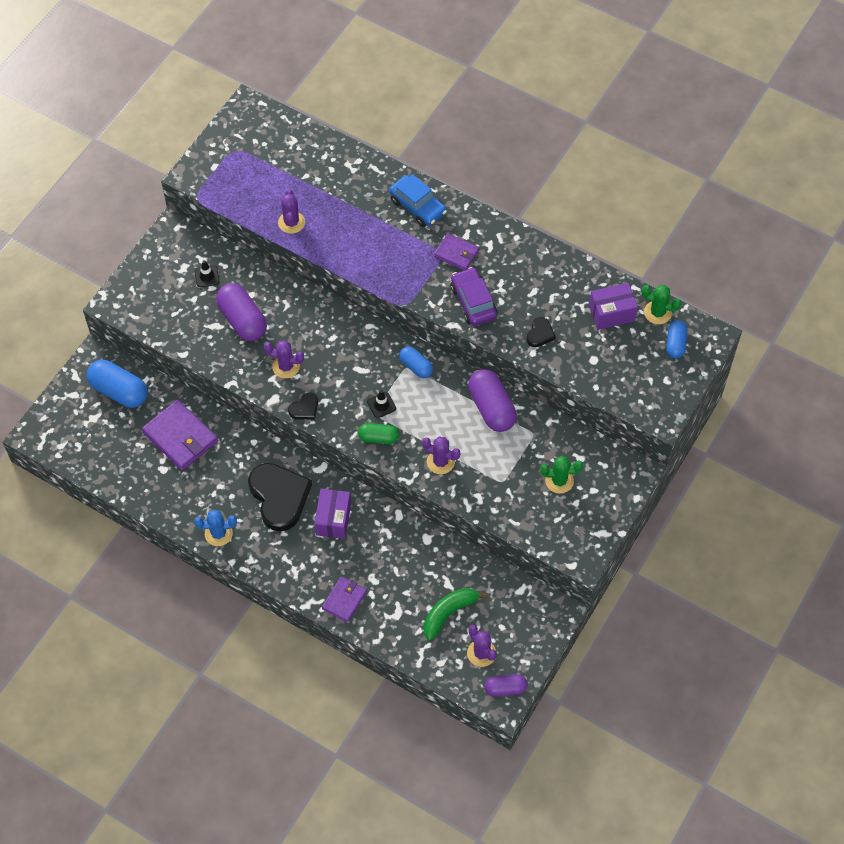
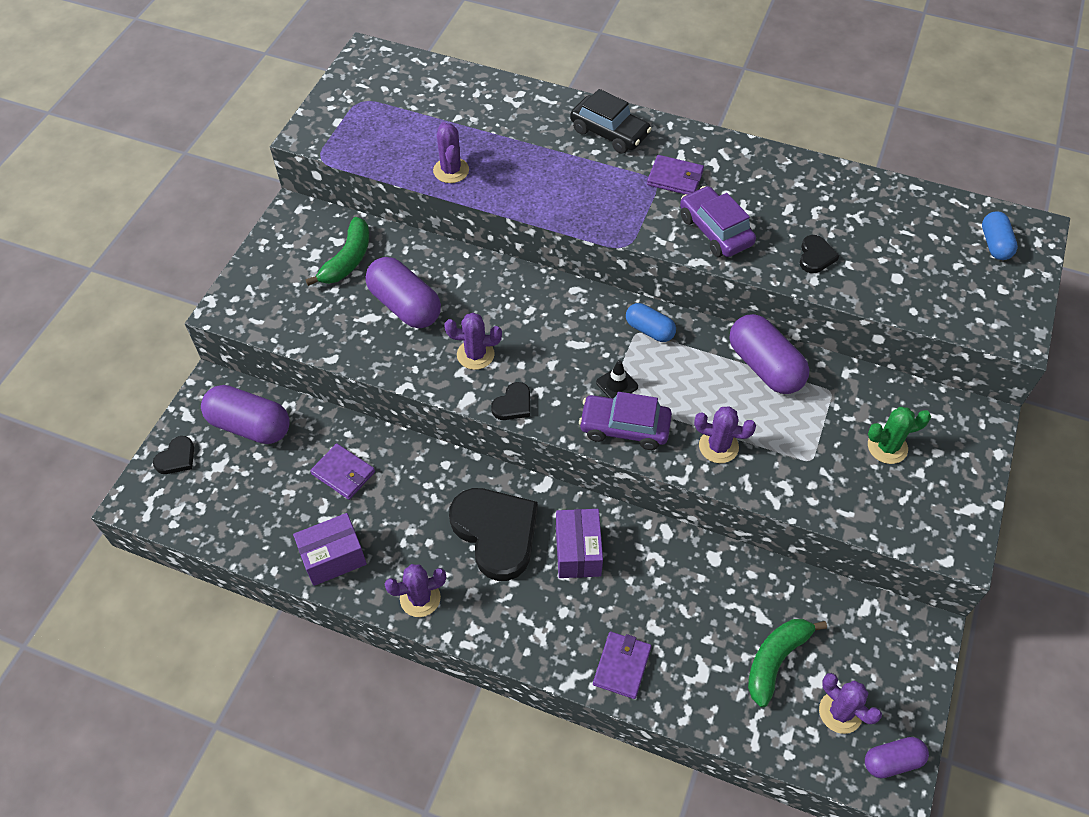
camera: 10 degrees left, 5 degrees down
blue capsule [87,360,148,408] -> purple capsule [201,385,290,444]
purple wallet [142,400,218,471] -> purple wallet [310,443,375,500], size x0.60
blue cactus [194,510,237,546] -> purple cactus [385,564,446,617]
black traffic cone [195,260,219,287] -> green banana [306,217,369,286]
green capsule [358,423,399,444] -> purple car [579,392,672,450]
blue car [389,174,447,227] -> black car [570,89,652,154]
purple box [589,283,638,330] -> purple box moved to [293,513,367,586]
green cactus [642,285,681,324] -> none
none -> black heart [153,436,194,474]

